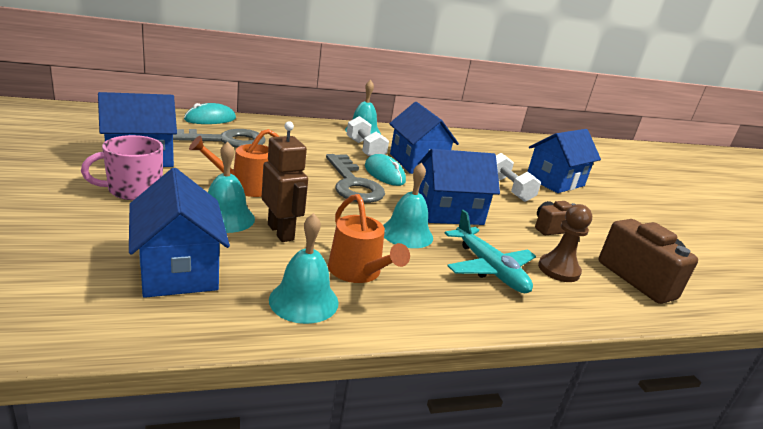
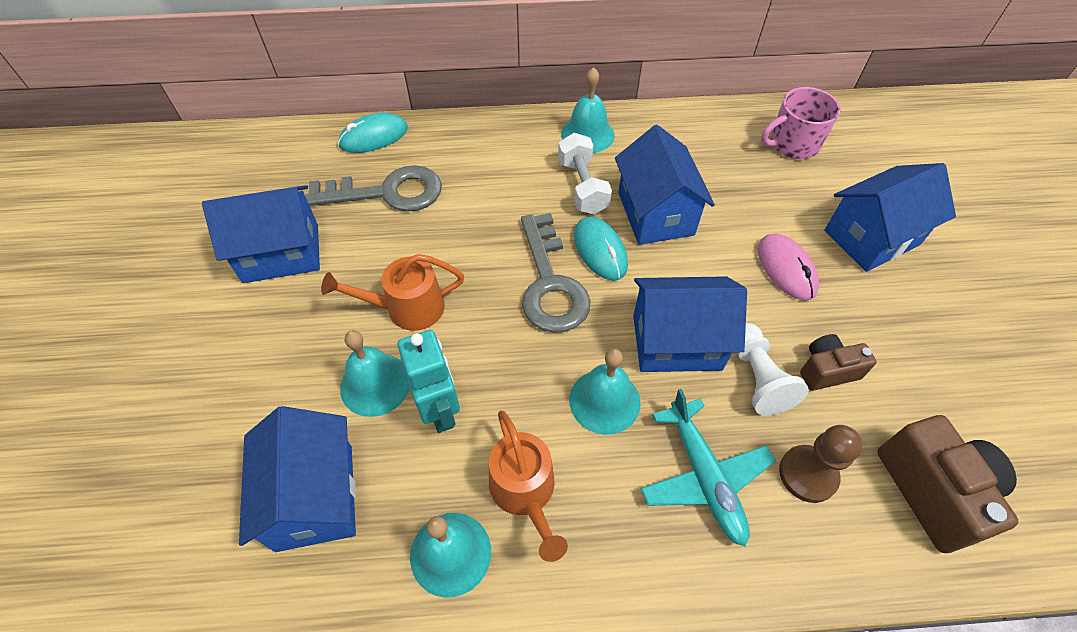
camera: 15 degrees right, 30 degrees up
pink mug [81,135,163,200] -> pink mug moved to [761,87,841,159]
brown robot [262,121,308,242] -> turquoise robot [398,330,460,433]
white dumbbell [496,153,541,202] -> pink mouse [758,234,819,301]
none -> white pawn [737,323,809,416]

